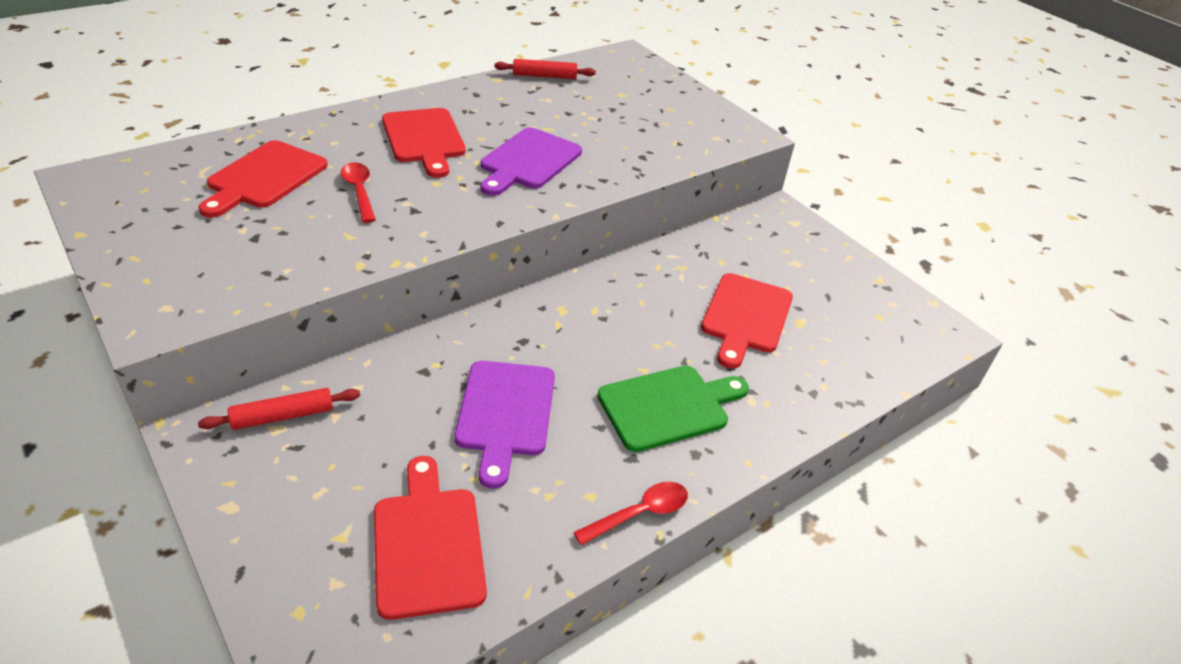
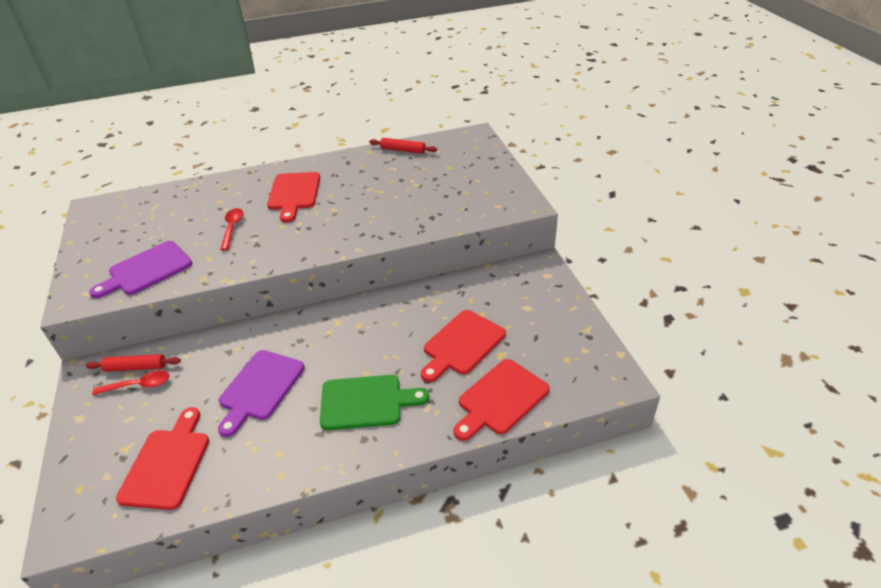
camera: 25 degrees right, 0 degrees up
red cutting board [199,140,328,218] -> red cutting board moved to [454,359,550,441]
purple cutting board [481,127,582,196] -> purple cutting board moved to [89,241,192,298]
red spoon [573,482,688,545] -> red spoon moved to [92,370,169,395]

